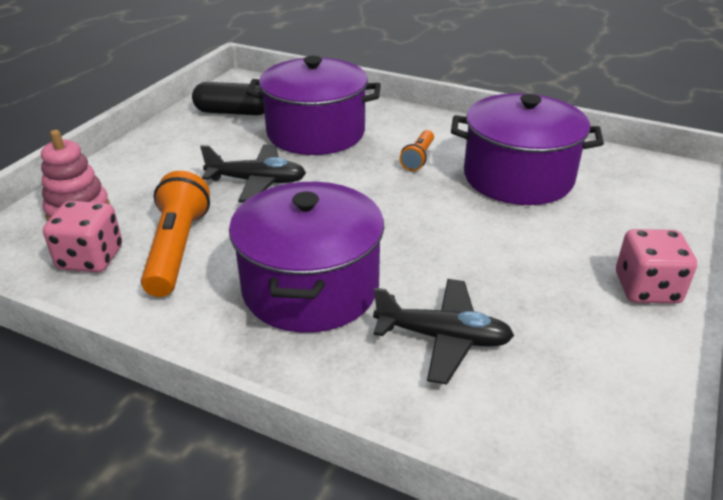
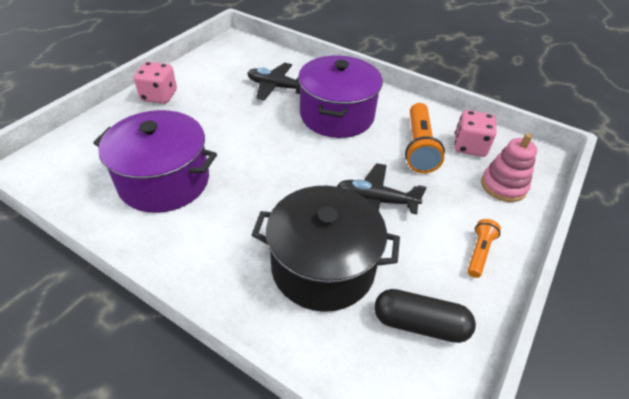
camera: 175 degrees left, 10 degrees up
purple pot [246,56,381,155] -> black pot [252,186,400,312]
orange flashlight [400,130,434,171] -> orange flashlight moved to [467,219,501,278]

